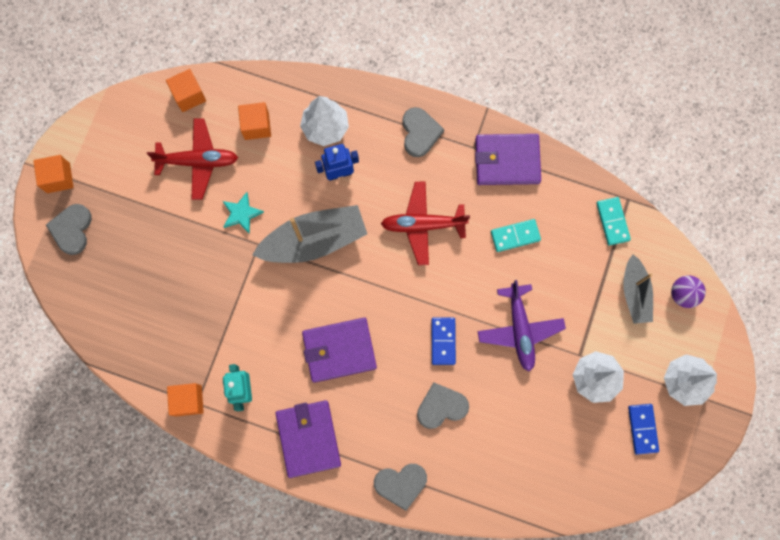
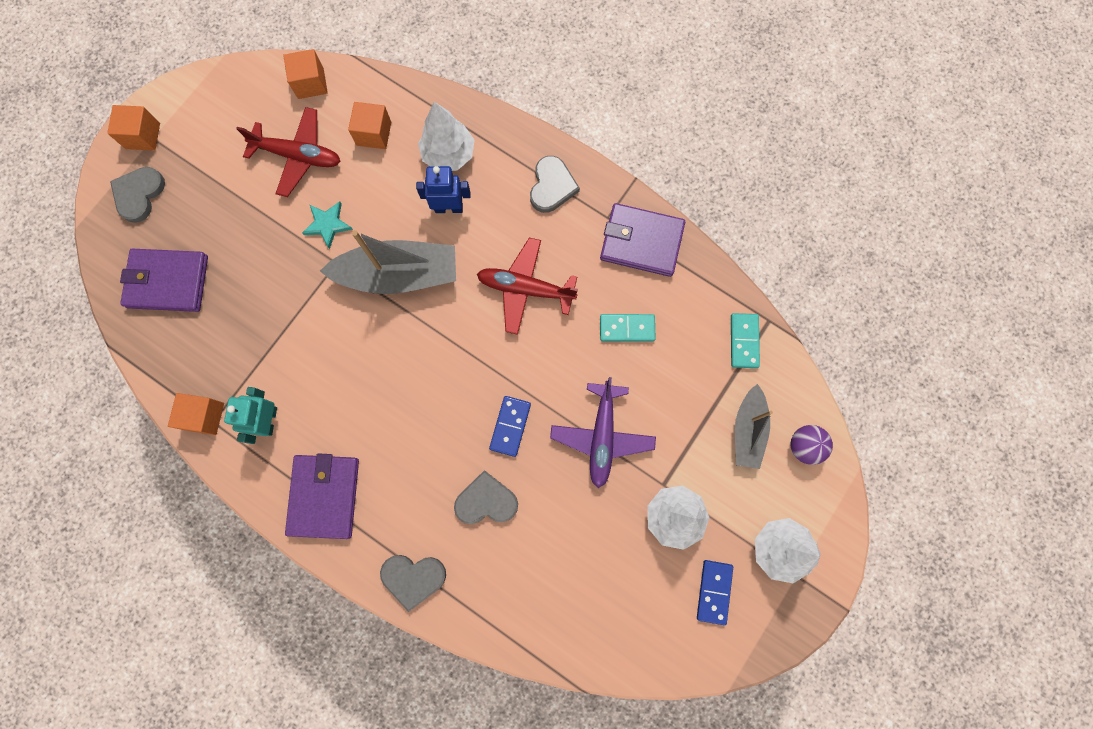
camera: 15 degrees right, 0 degrees up
purple wallet [302,318,377,383] -> purple wallet moved to [120,249,208,312]

